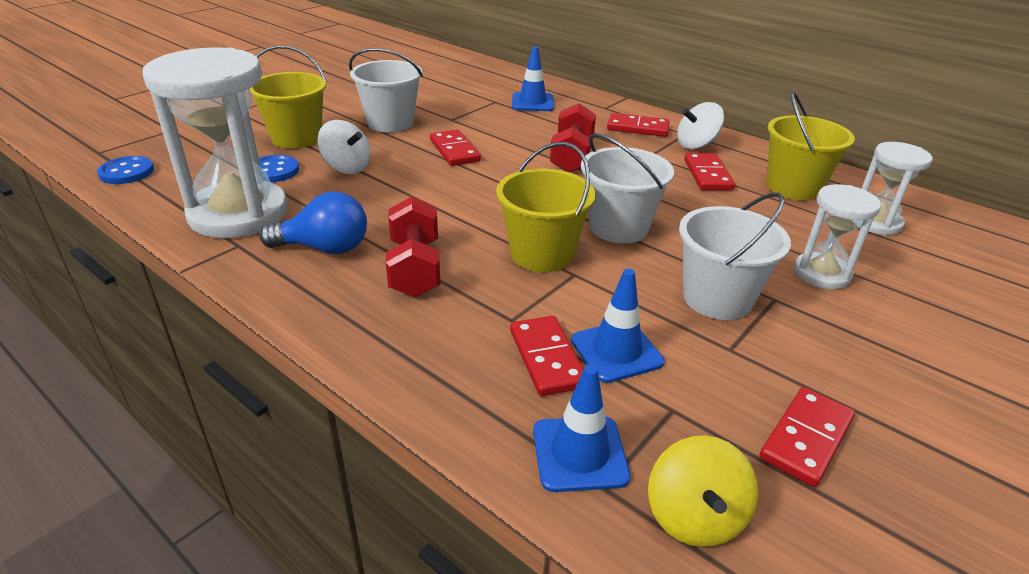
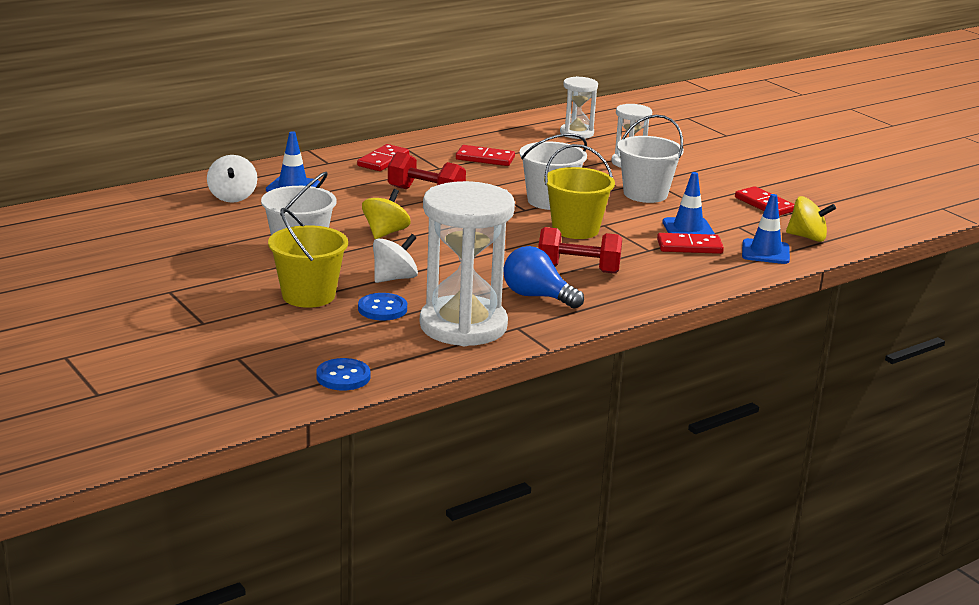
camera: 75 degrees left, 10 degrees down
blue light bulb [260,191,367,254] -> blue light bulb turned 75 degrees counterclockwise [503,246,584,309]
red domino [430,129,481,166] -> yellow spinning top [362,189,411,239]
white spinning top [677,102,724,149] -> white spinning top moved to [207,155,257,203]
yellow bucket [767,92,855,200] -> none

